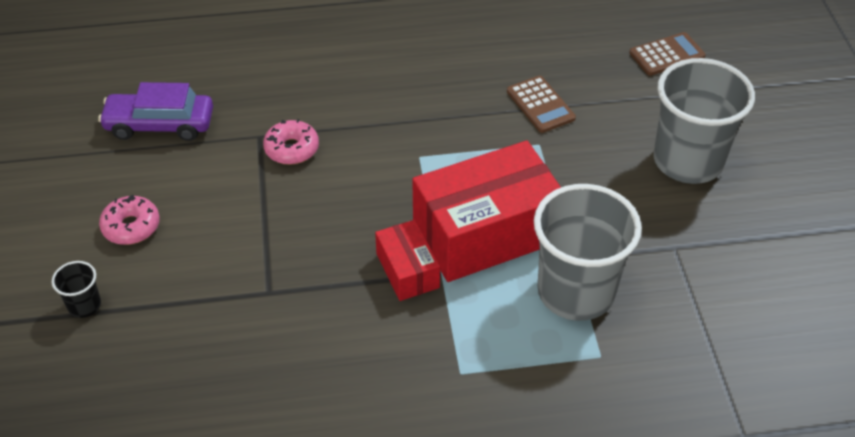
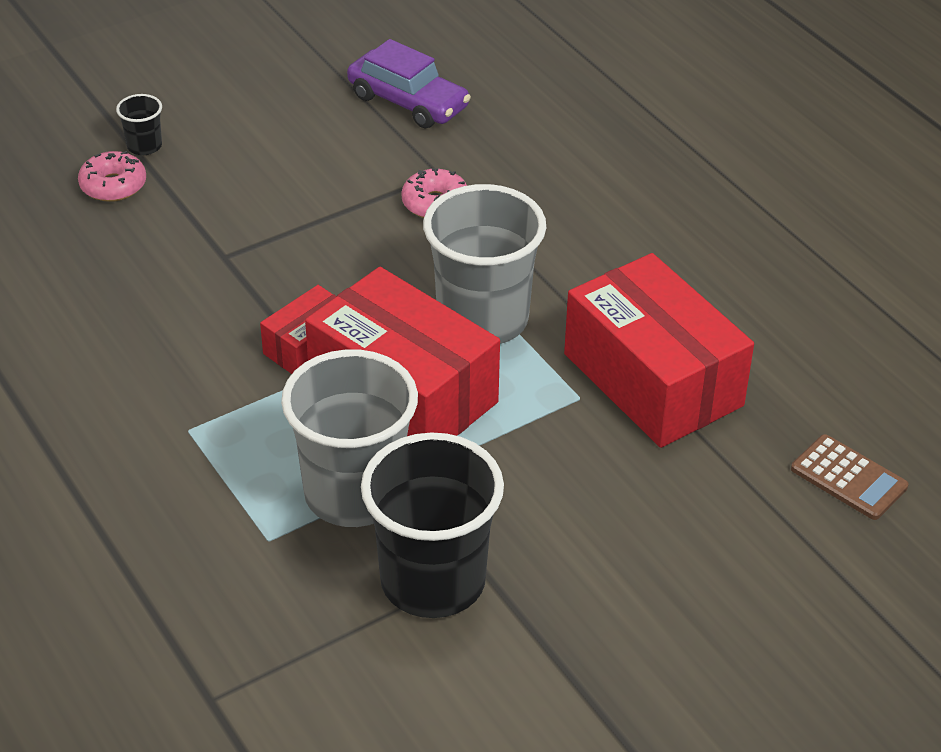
camera: 65 degrees right, 5 degrees down
purple car [98,82,213,141] -> purple car turned 150 degrees clockwise [347,39,471,128]
pink donut [99,194,160,245] -> pink donut moved to [78,151,146,202]
brown calculator [507,76,576,133] -> red box [564,253,754,448]
grey cup [654,58,755,184] -> grey cup moved to [423,184,546,344]
none -> black cup [361,432,504,618]

